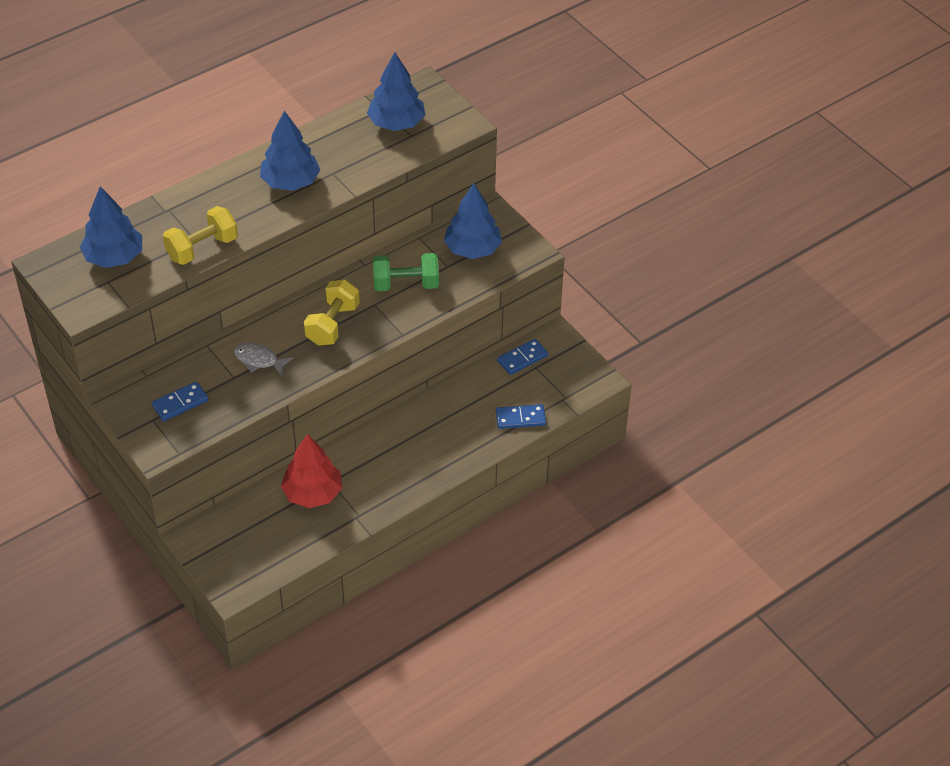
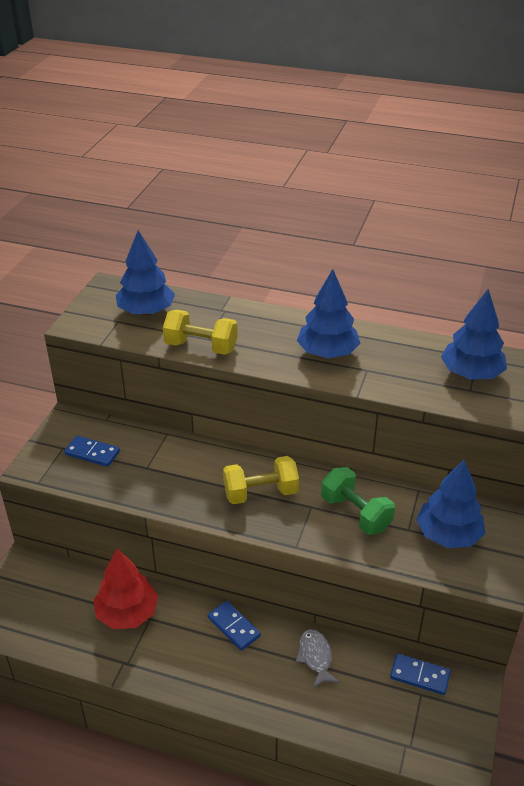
camera: 55 degrees right, 10 degrees down
grey fish [234,343,293,376] -> grey fish moved to [296,629,340,688]
blue domino [496,404,546,429] -> blue domino moved to [207,601,261,651]

